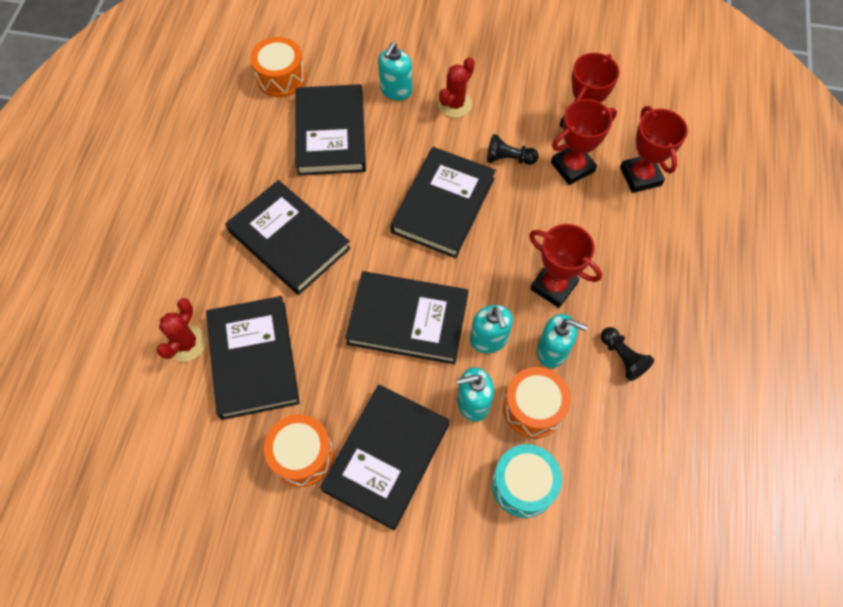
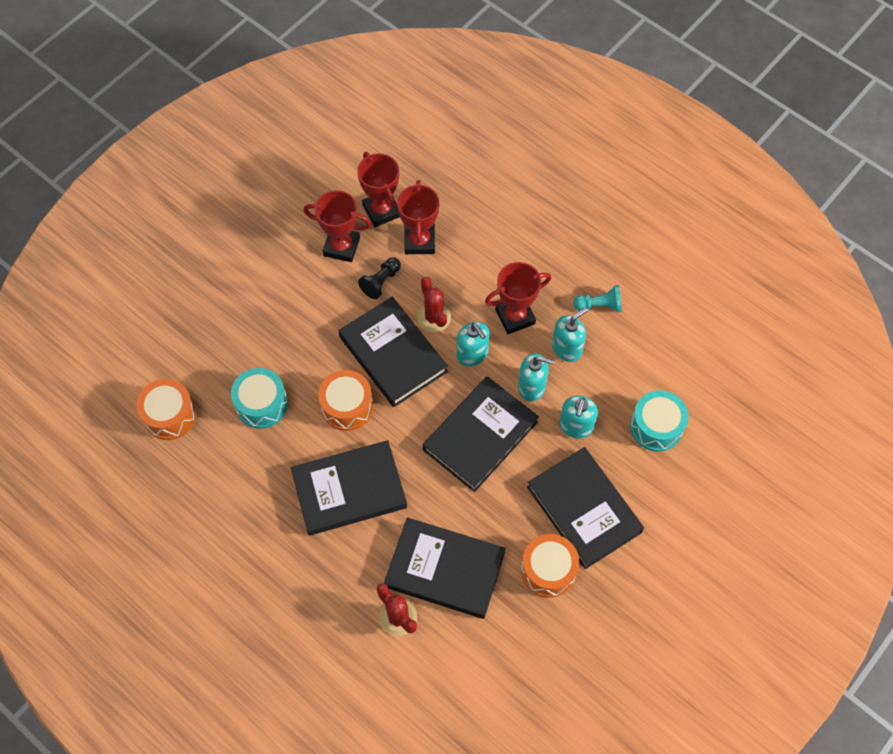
camera: 60 degrees left, 0 degrees up
black book [295,84,366,176] -> turquoise drum [231,368,288,429]
turquoise soap dispenser [378,42,412,100] -> turquoise soap dispenser moved to [457,322,490,367]
red cactus [438,57,475,118] -> red cactus moved to [417,277,451,332]
orange drum [503,367,571,438] -> orange drum moved to [318,370,373,431]
black pawn [601,327,654,381] -> turquoise pawn [573,285,622,312]
red trophy [620,106,688,193] -> red trophy moved to [304,190,371,262]

